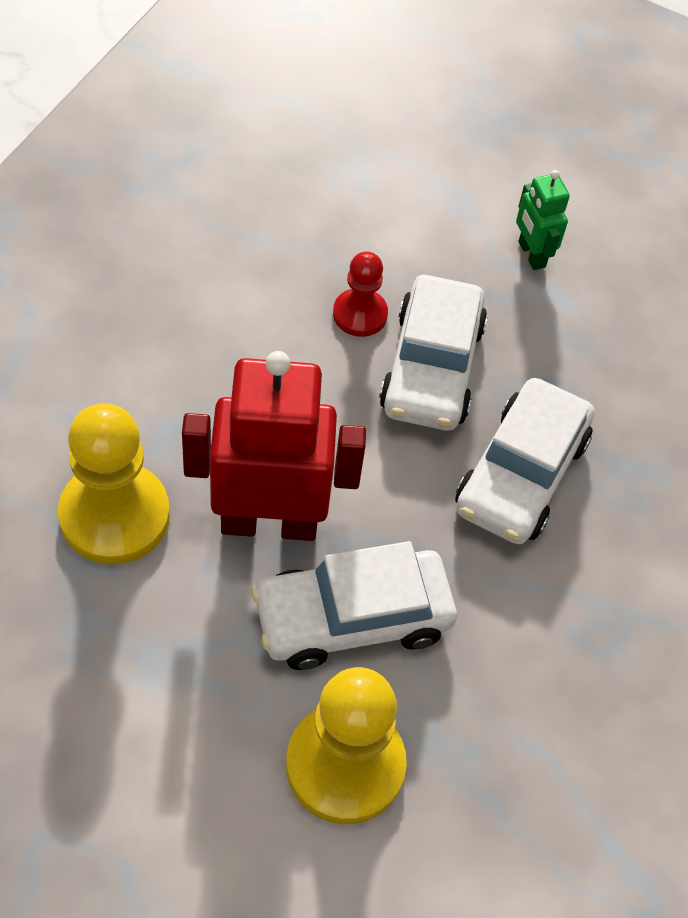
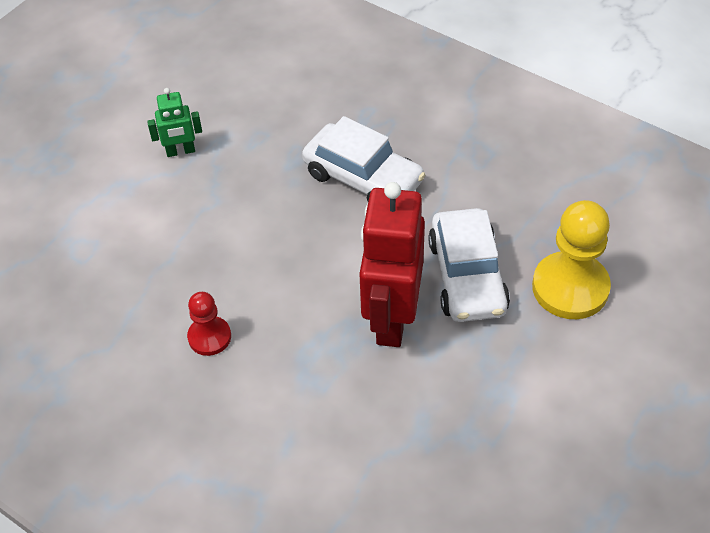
camera: 75 degrees left, 5 degrees down
yellow pawn [58,403,170,565] -> none
red pawn [333,251,388,337] -> red pawn moved to [187,292,231,356]
white car [379,275,487,431] -> none

